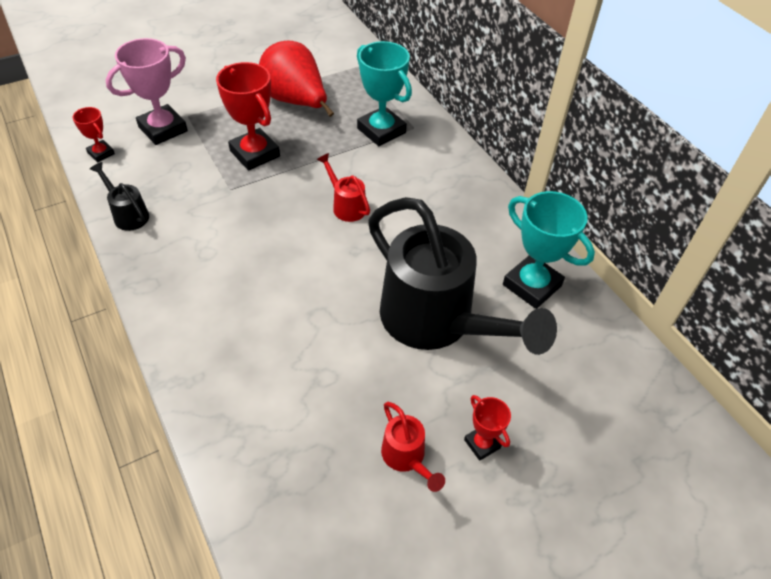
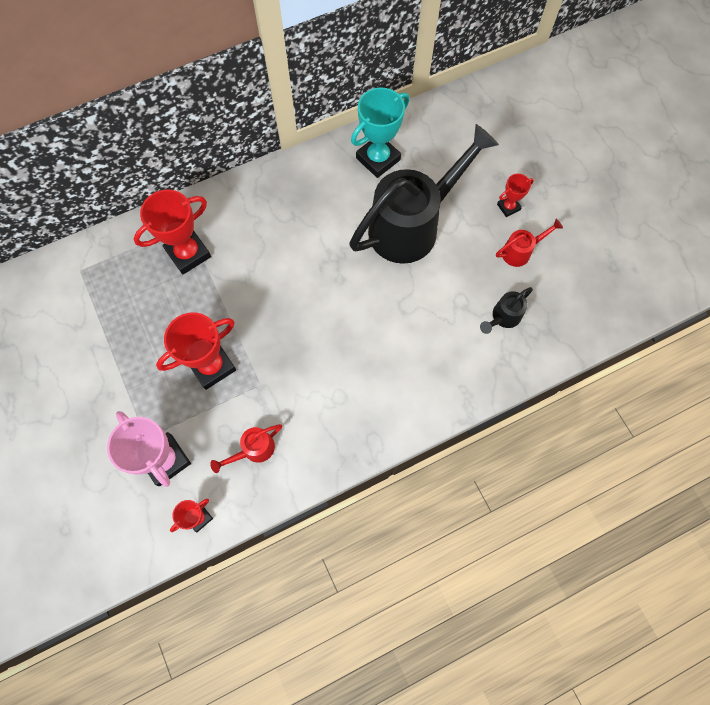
camera: 85 degrees left, 20 degrees up
black watering can [90,162,149,231] -> black watering can moved to [480,287,533,334]
red pear [259,41,334,117] -> none
red watering can [317,153,370,222] -> red watering can moved to [210,424,282,473]
turquoise trophy [357,41,412,146] -> red trophy [134,189,211,274]

